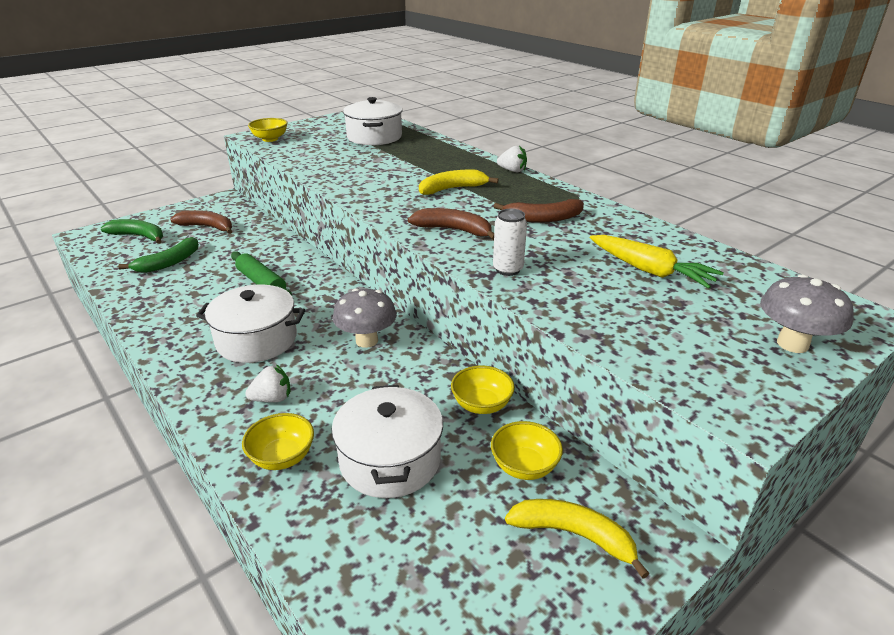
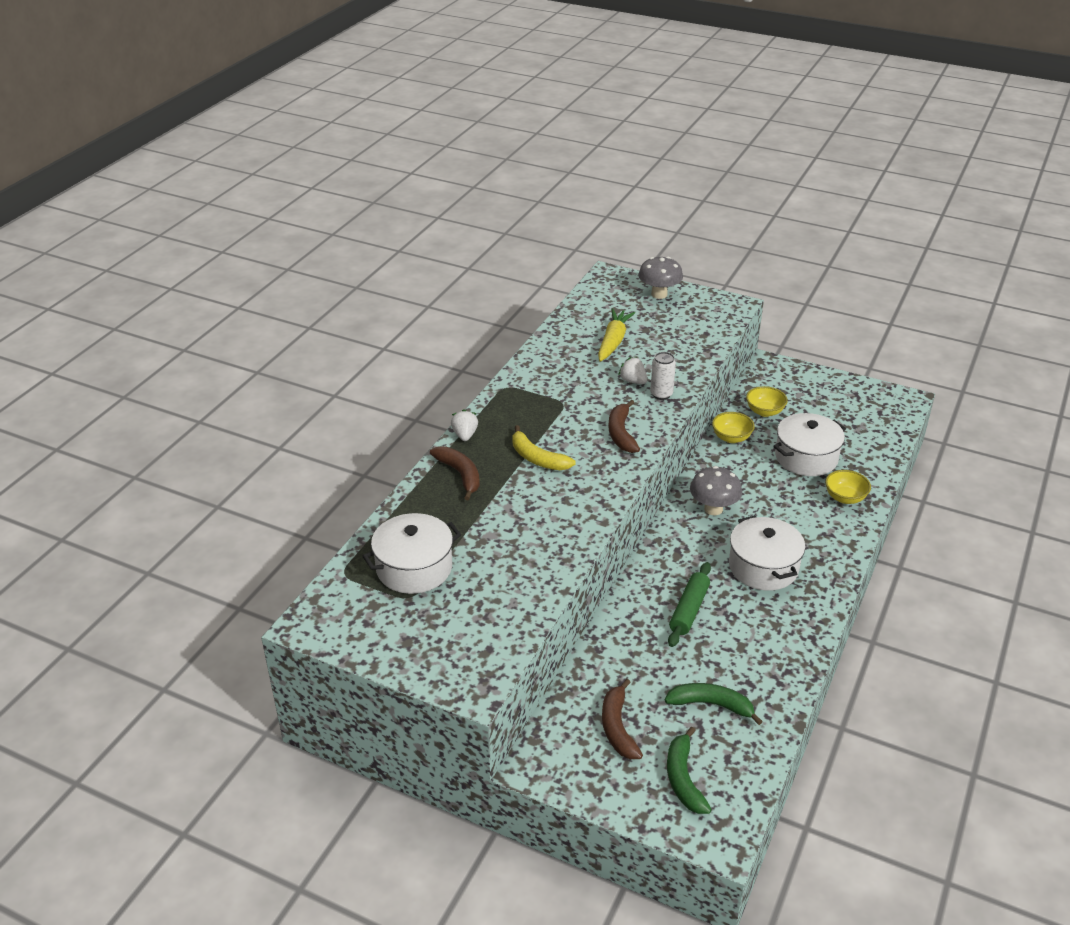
camera: 115 degrees left, 5 degrees up
white strawberry [245,365,290,402] -> white strawberry moved to [619,357,648,384]
yellow bowl [248,118,288,142] -> none
brown banana [493,199,584,223] -> brown banana moved to [430,446,480,500]
yellow banana [505,499,650,579] -> none

